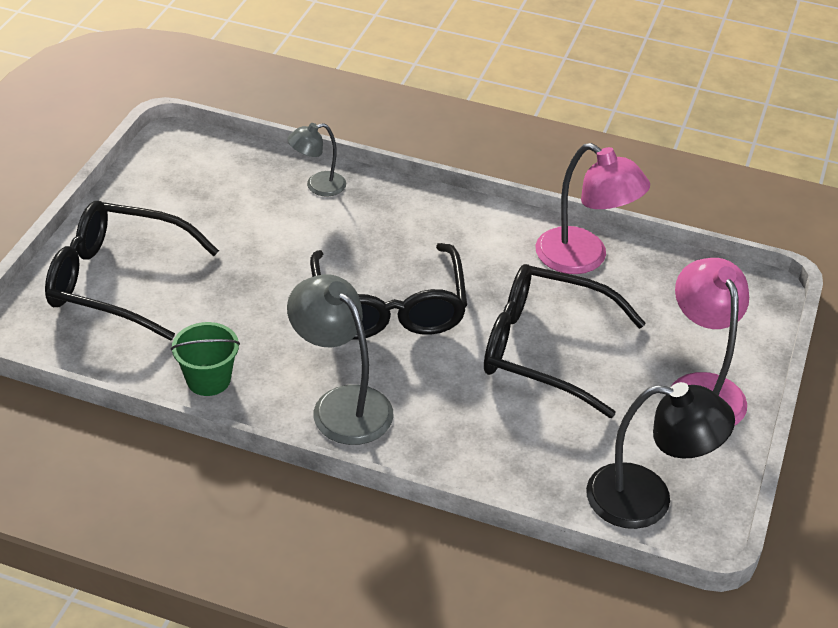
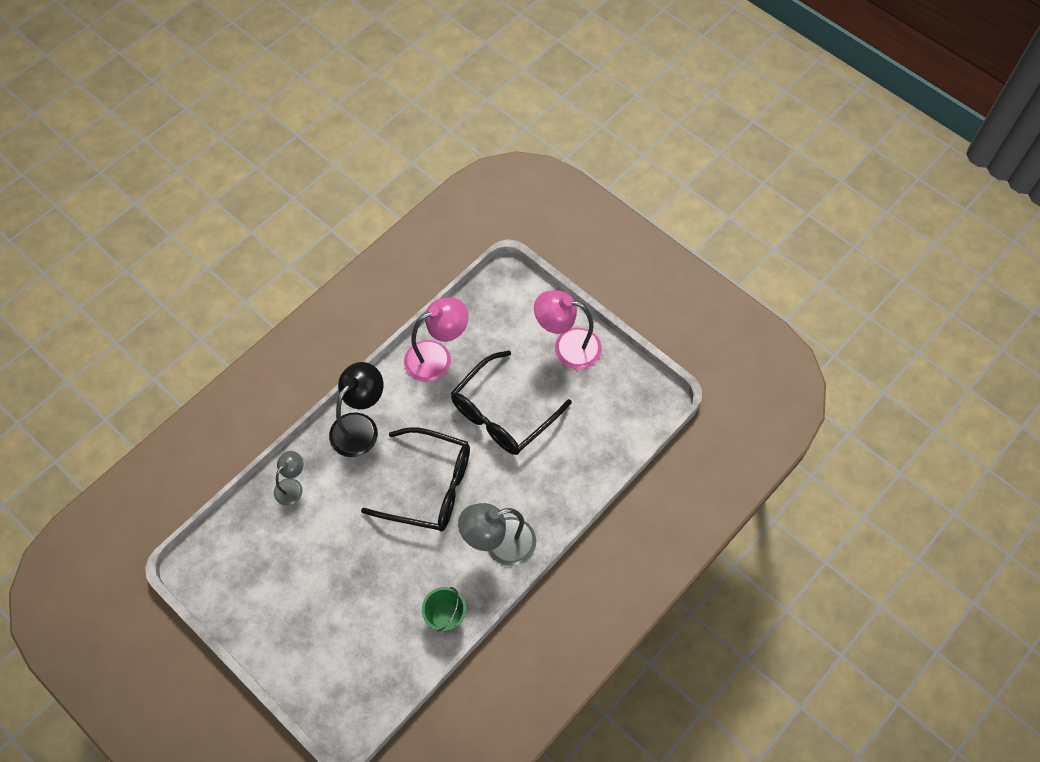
camera: 65 degrees left, 20 degrees up
black glasses [45,201,219,341] -> none
grey lamp [287,123,346,197] -> grey lamp turned 150 degrees counterclockwise [274,451,303,505]
black lamp [586,382,735,529] -> black lamp moved to [329,362,384,457]

